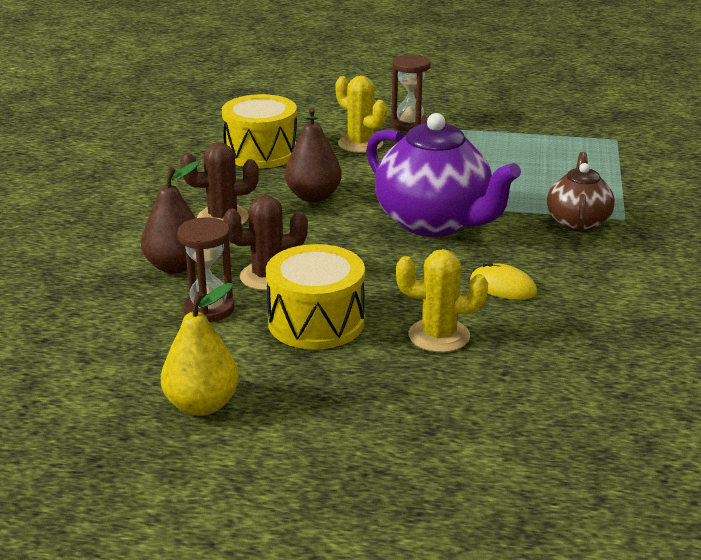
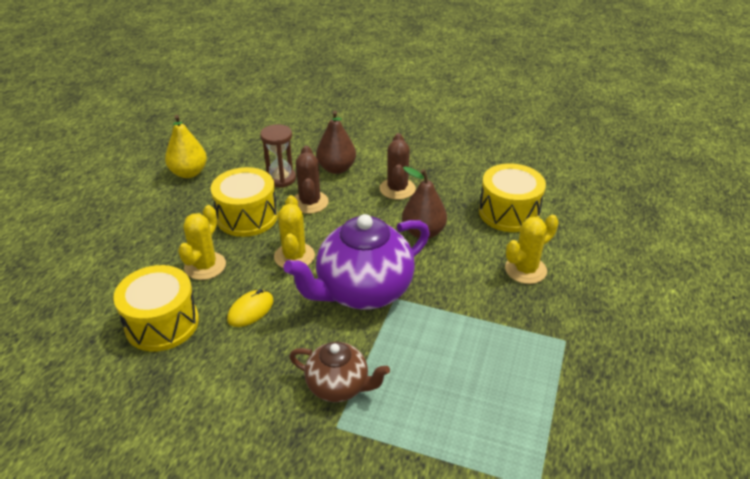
camera: 100 degrees right, 10 degrees up
brown hourglass [391,55,430,131] -> none
none -> yellow drum [113,265,199,352]
none -> yellow cactus [274,195,315,268]

